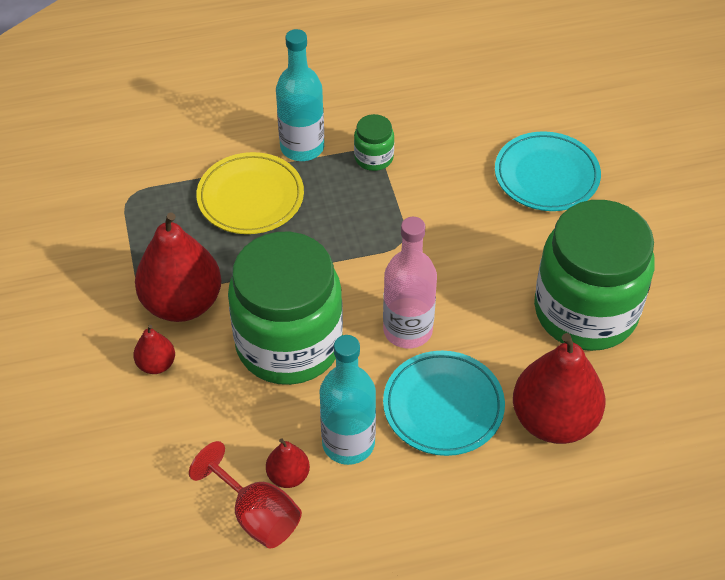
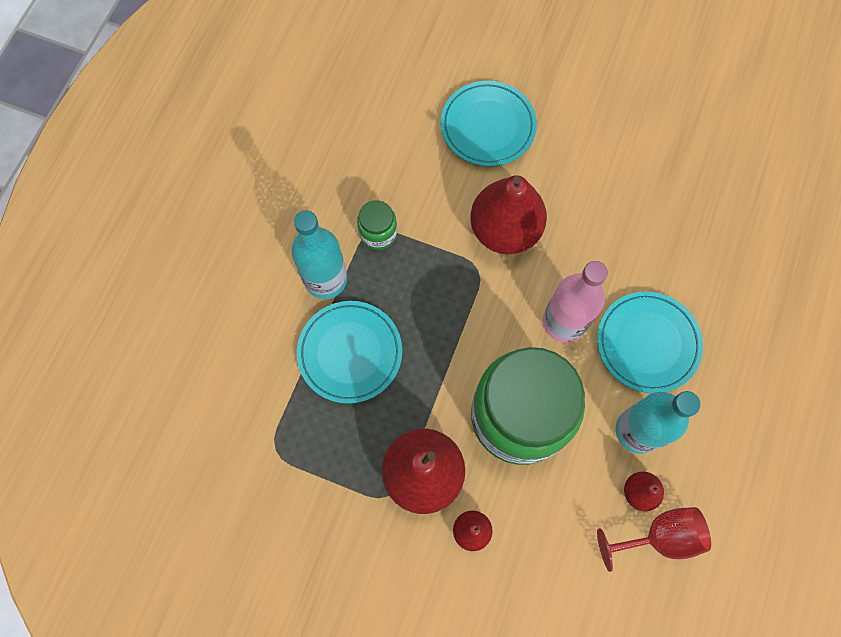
camera: 55 degrees left, 20 degrees up
yellow plate [196,152,304,234] -> turquoise plate [297,301,402,404]
red pear [513,333,605,444] -> red pear moved to [470,175,547,254]
green jar [534,200,655,351] -> none

